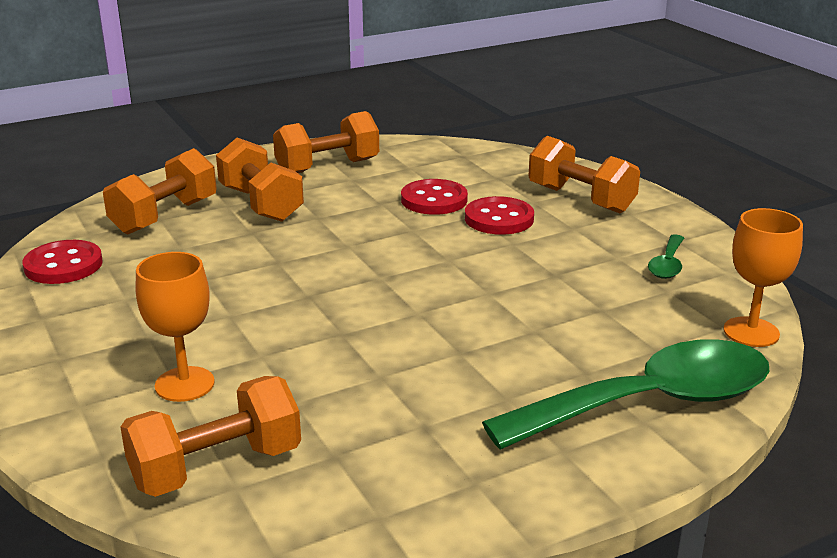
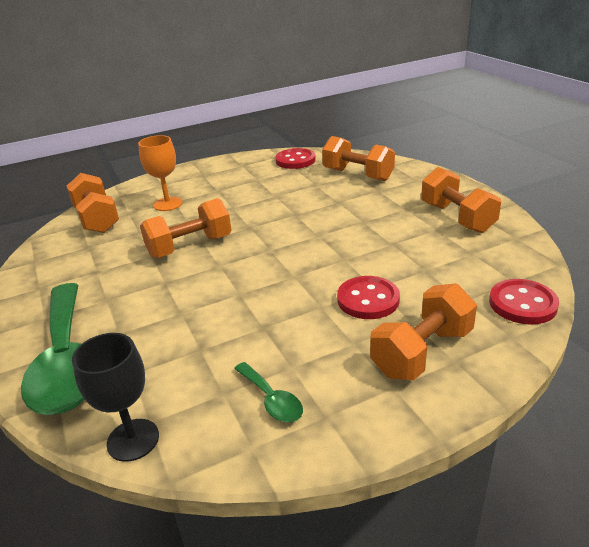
camera: 95 degrees right, 5 degrees up
orange dumbbell [216,137,304,222] -> orange dumbbell moved to [140,198,232,259]
red button [401,179,468,215] -> red button moved to [489,279,559,325]
green spoon [648,234,684,279] -> green spoon turned 150 degrees counterclockwise [234,362,303,422]
orange goblet [723,208,803,347] -> black goblet [72,333,159,462]

